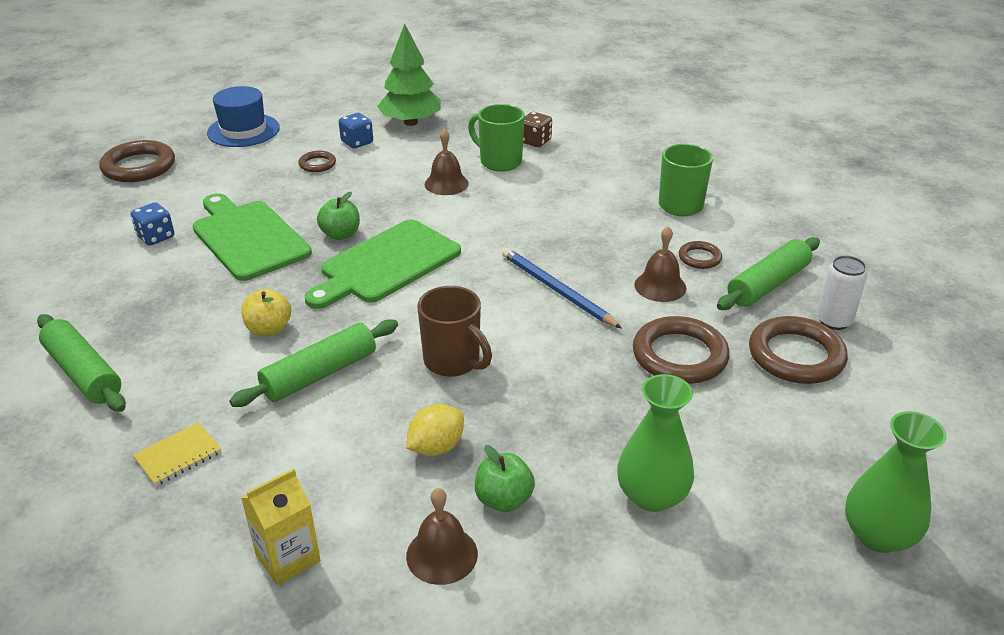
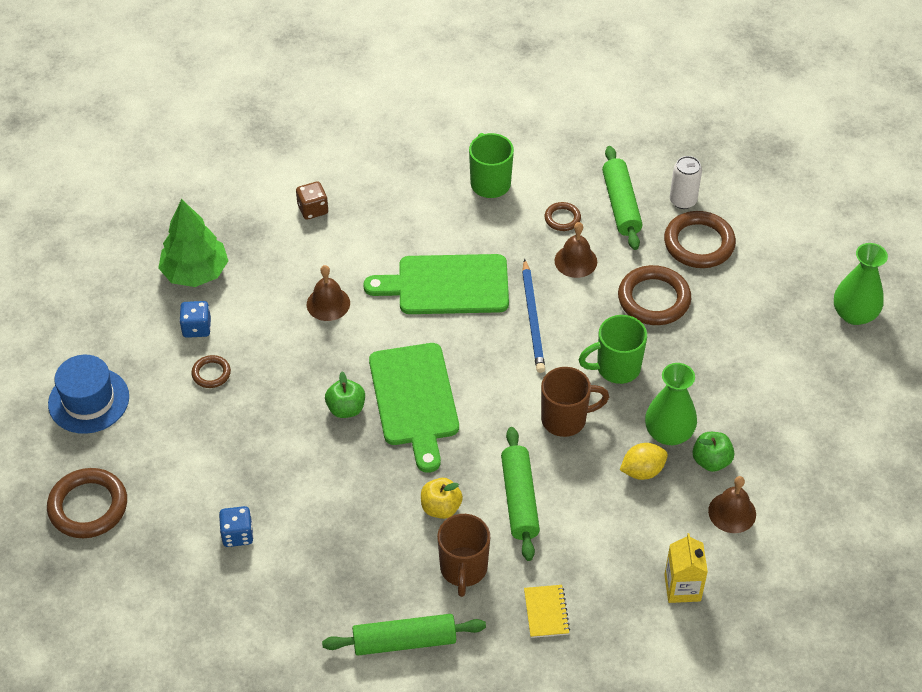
camera: 55 degrees left, 15 degrees up
green cutting board [193,193,312,281] -> green cutting board moved to [363,254,509,314]
yellow lemon [406,404,464,456] -> yellow lemon turned 75 degrees clockwise [620,443,668,480]
green mug [468,104,525,172] -> green mug moved to [579,315,647,384]
blue pencil [502,248,622,329] -> blue pencil turned 90 degrees counterclockwise [522,259,545,373]
green vase [617,374,694,512] -> green vase moved to [645,363,697,445]
none -> brown mug [437,514,490,597]

